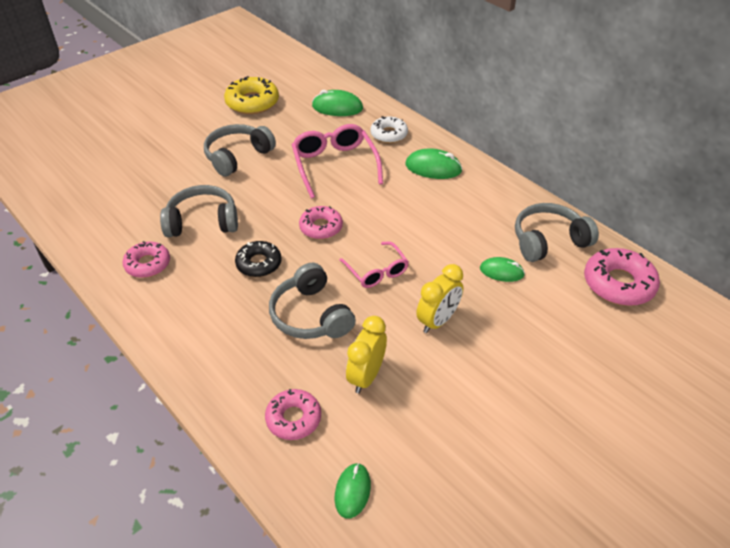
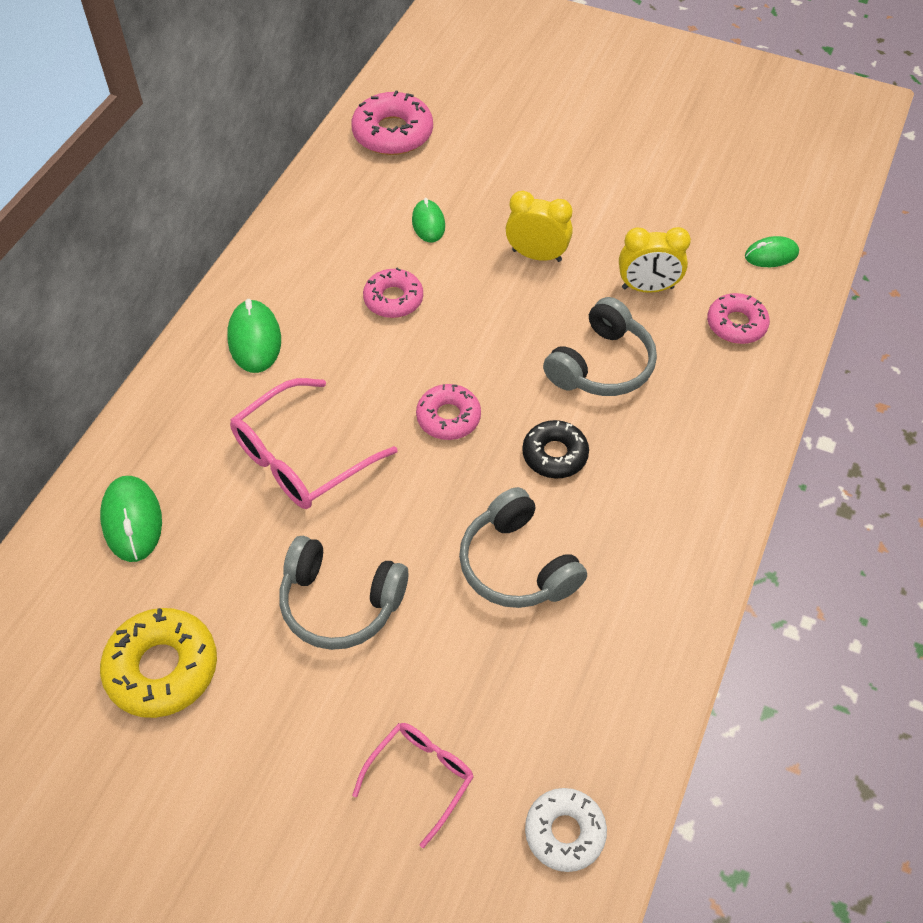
camera: 115 degrees left, 10 degrees up
pink donut [123,241,170,278] -> pink donut moved to [363,268,423,318]
pink glasses [339,241,409,288] -> pink glasses moved to [352,723,474,848]
white donut [370,116,408,143] -> white donut moved to [525,788,607,872]
grey headphones [515,203,599,262] -> none

